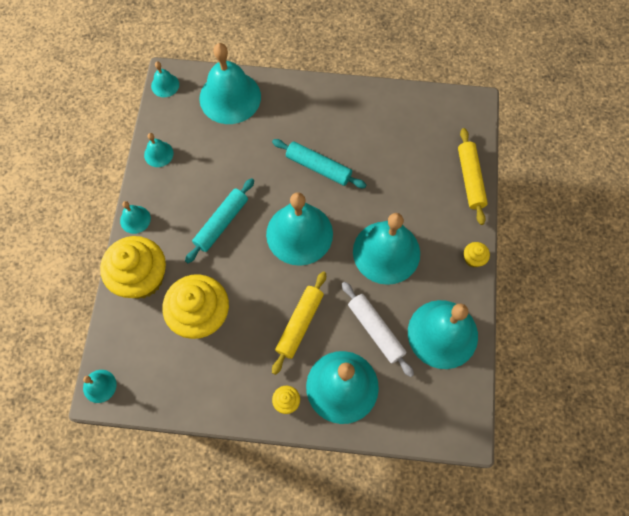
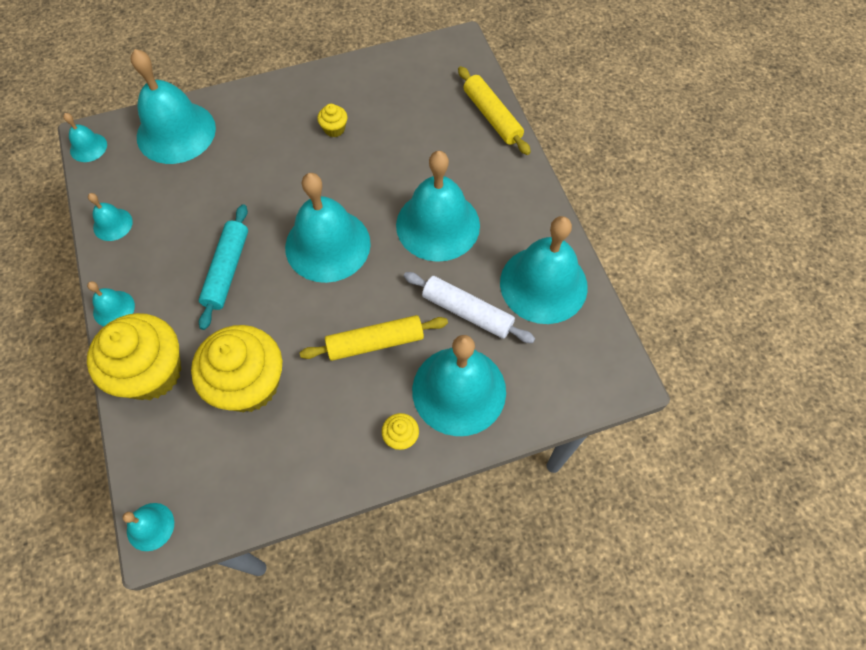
camera: 25 degrees left, 5 degrees down
turquoise rolling pin [272,139,366,188] -> none
yellow rolling pin [272,271,326,375] -> yellow rolling pin turned 75 degrees clockwise [299,315,448,361]
yellow cupcake [464,242,490,267] -> yellow cupcake moved to [317,104,347,137]

